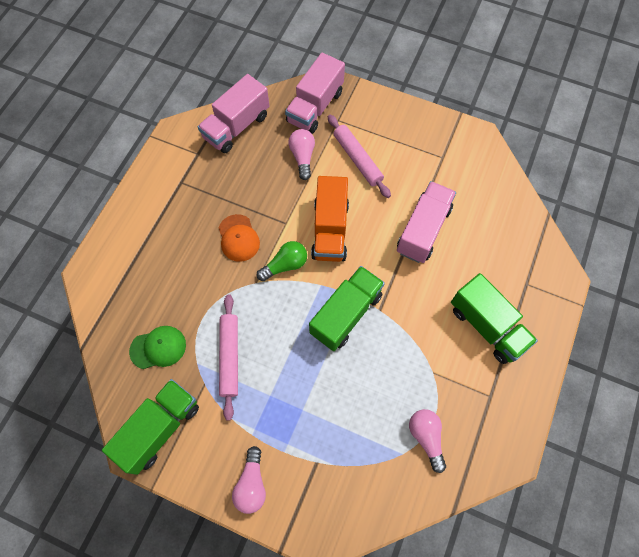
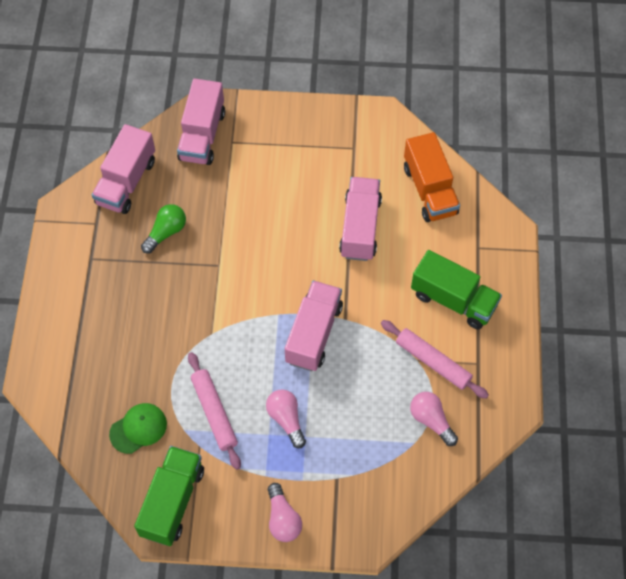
camera: 20 degrees left, 5 degrees down
orange cap [219,214,260,262] -> none
green light bulb [257,241,307,281] -> green light bulb moved to [141,204,186,253]
pink light bulb [288,129,315,180] -> pink light bulb moved to [266,390,306,448]
green truck [309,266,385,351] -> pink truck [285,280,343,371]
orange truck [311,176,349,262] -> orange truck moved to [404,132,460,222]
pink rolling pin [328,115,391,198] -> pink rolling pin moved to [381,320,489,399]

